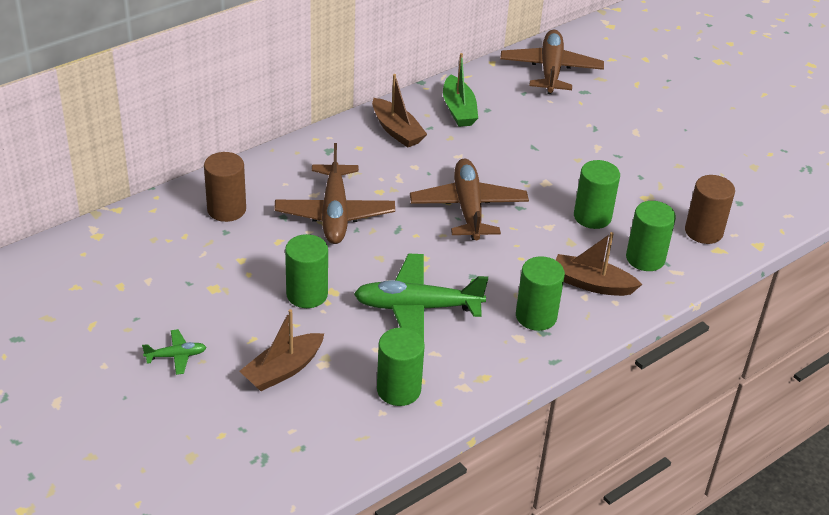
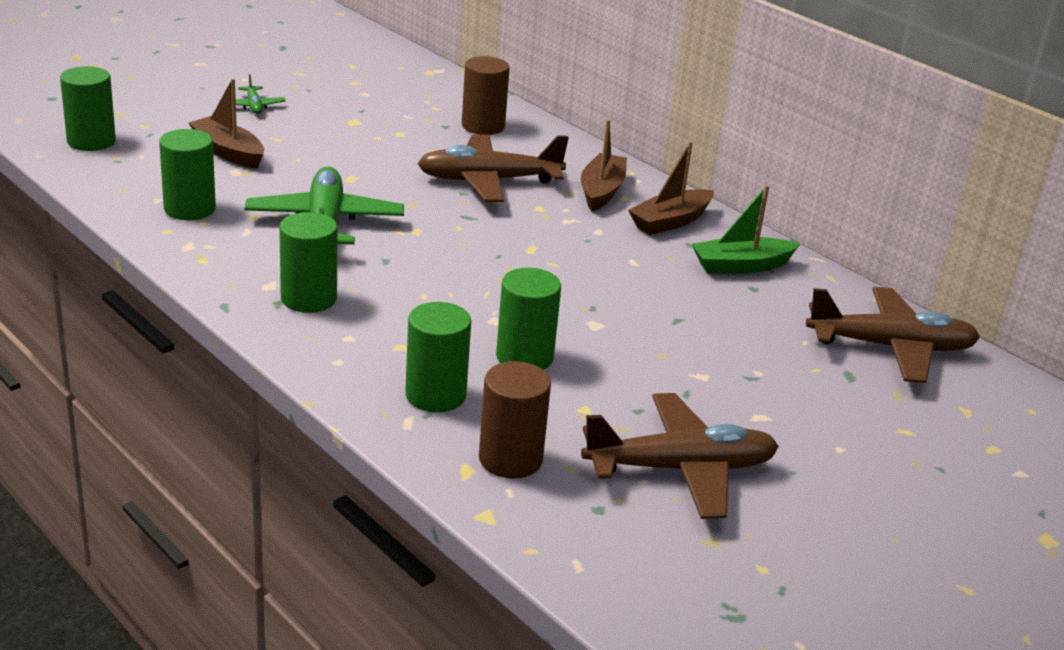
camera: 85 degrees right, 10 degrees down
green cylinder [285,234,328,308] -> green cylinder moved to [60,66,116,151]
brown plane [410,158,529,240] -> brown plane moved to [581,393,779,519]
brown boat [556,232,642,296] -> brown boat moved to [581,119,627,211]

